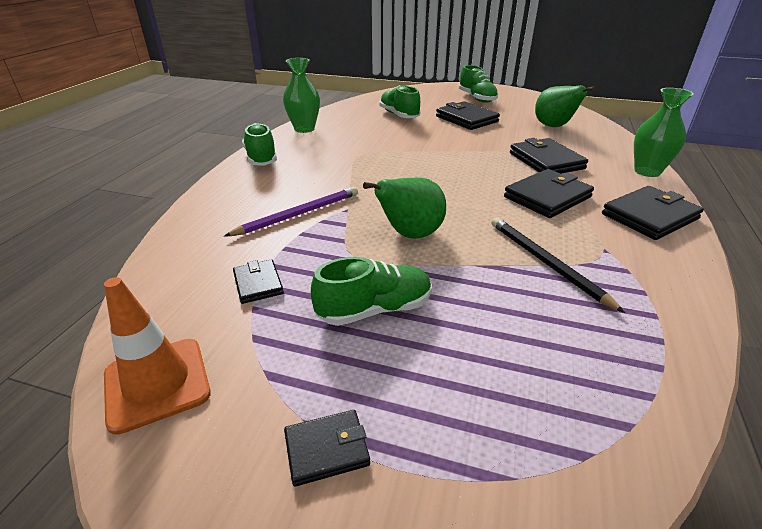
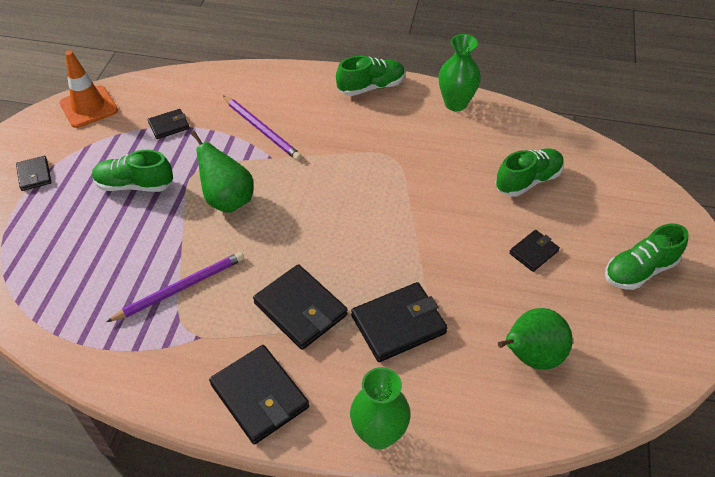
camera: 85 degrees right, 15 degrees up
green shoe [311,257,432,326] -> green shoe turned 120 degrees clockwise [92,150,173,192]
black wallet [436,101,500,130] -> black wallet [509,230,560,272], size x0.56
black pencil [491,217,625,313] -> purple pencil [106,252,244,322]

